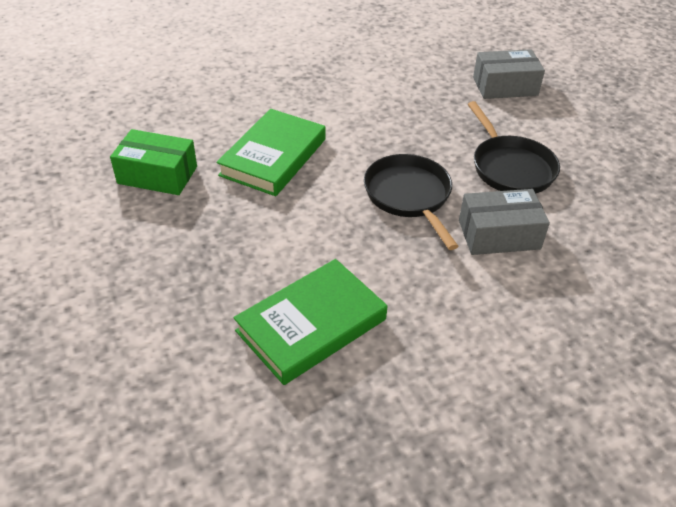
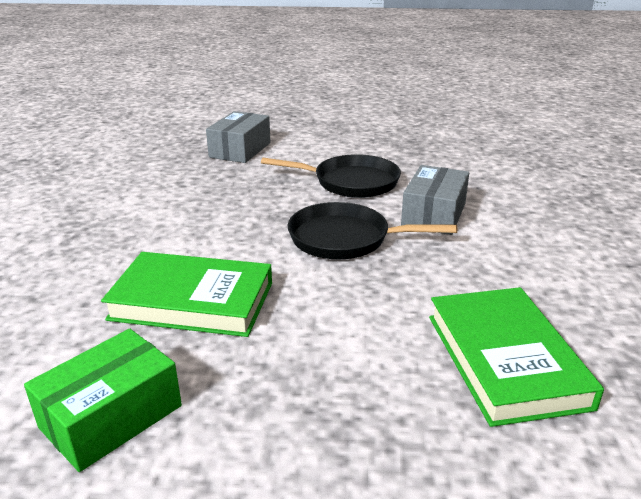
camera: 60 degrees left, 15 degrees down
green book [216,109,326,196] -> green book turned 45 degrees counterclockwise [101,252,272,337]

